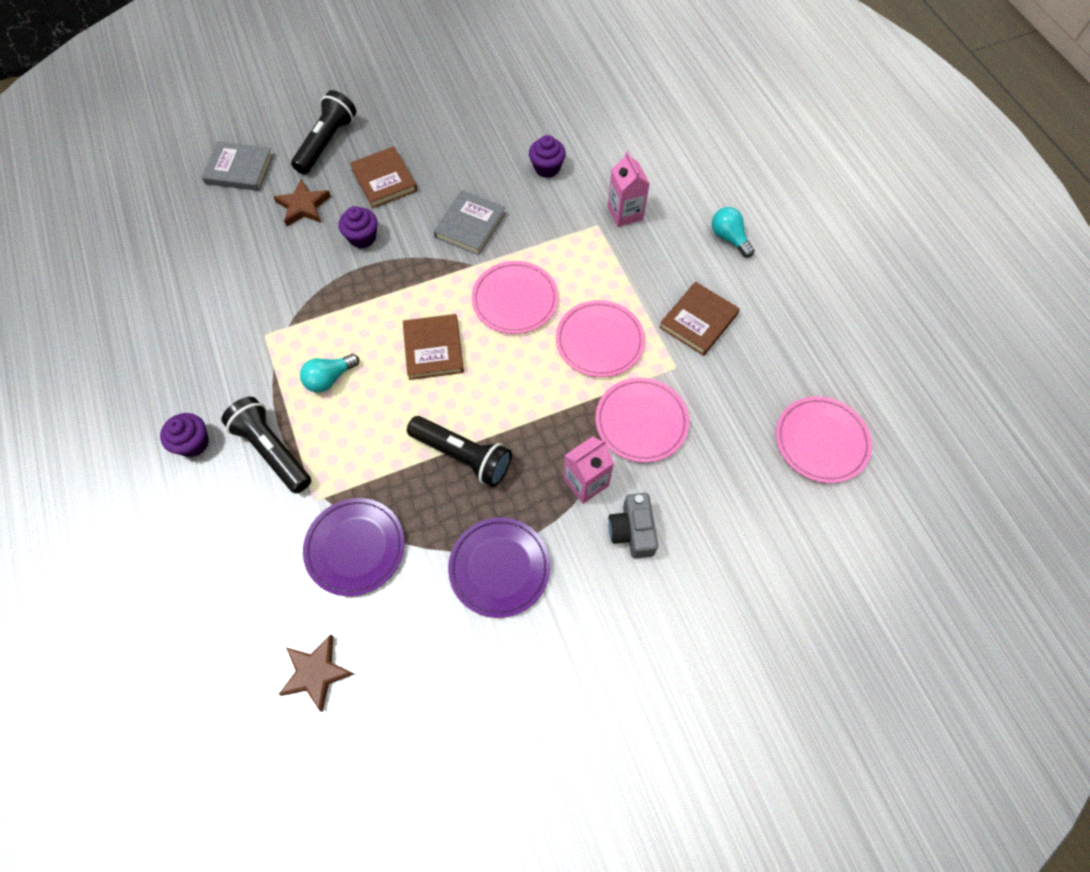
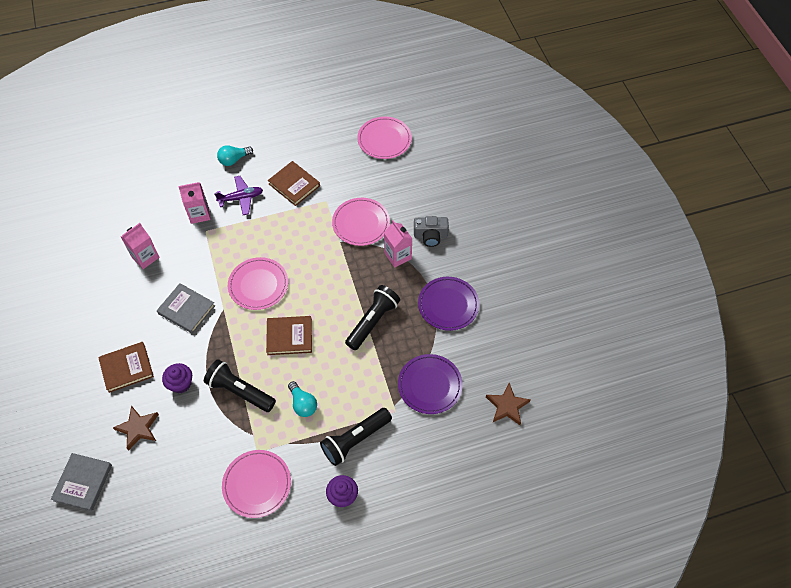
camera: 85 degrees left, 5 degrees down
black flashlight [291,90,356,174] -> black flashlight moved to [204,359,276,412]
purple cupcake [529,135,566,178] -> pink carton [121,223,160,269]
pink plate [556,300,645,377] -> pink plate moved to [222,450,291,518]
none -> purple plane [214,176,263,215]

